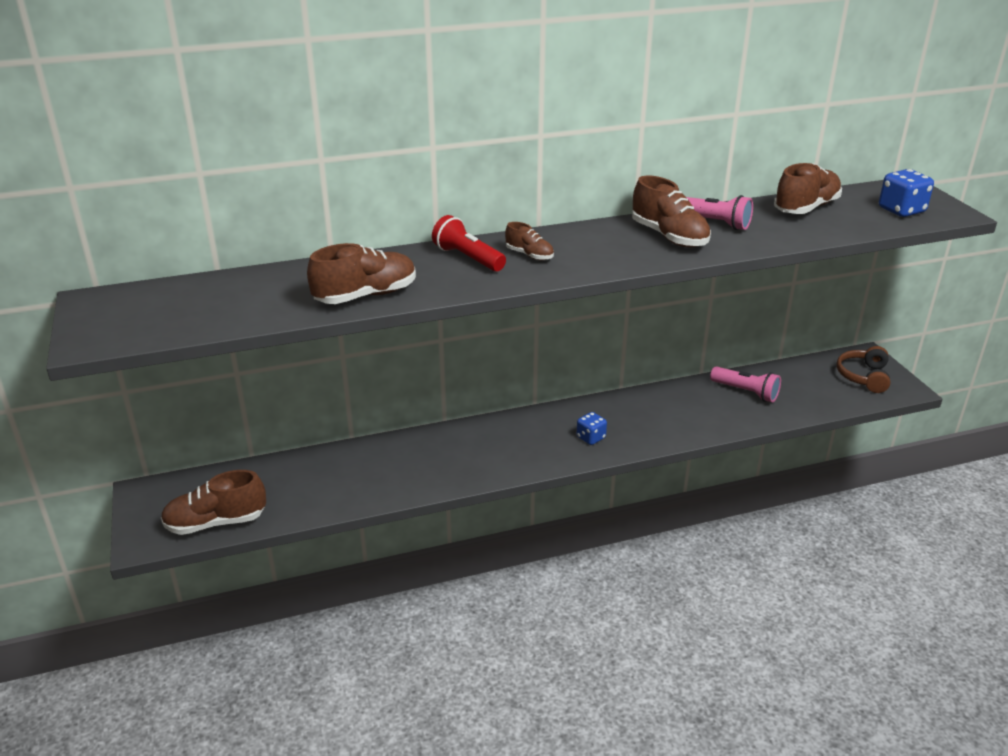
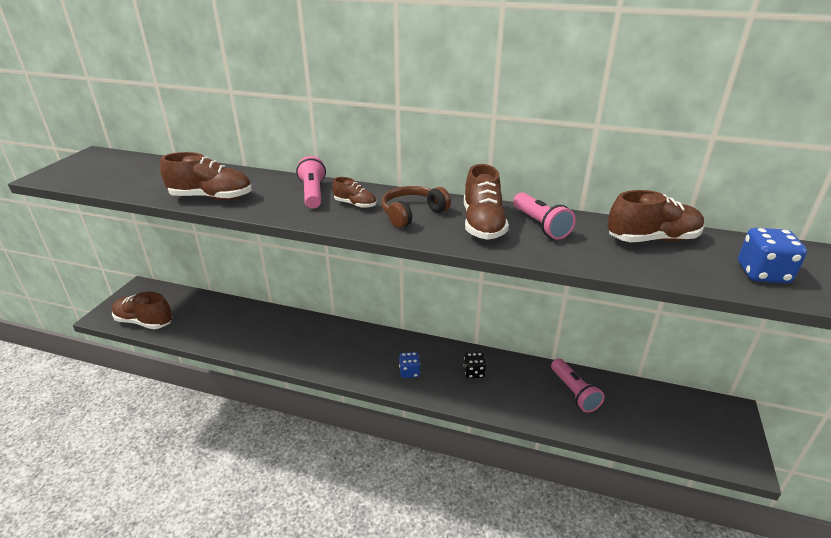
camera: 35 degrees right, 0 degrees up
red flashlight [432,215,506,271] -> pink flashlight [296,156,326,209]
brown shoe [505,222,554,260] -> brown shoe turned 45 degrees counterclockwise [332,177,376,208]
brown headphones [836,346,890,393] -> brown headphones moved to [382,186,451,228]
none -> black dice [464,352,486,378]

